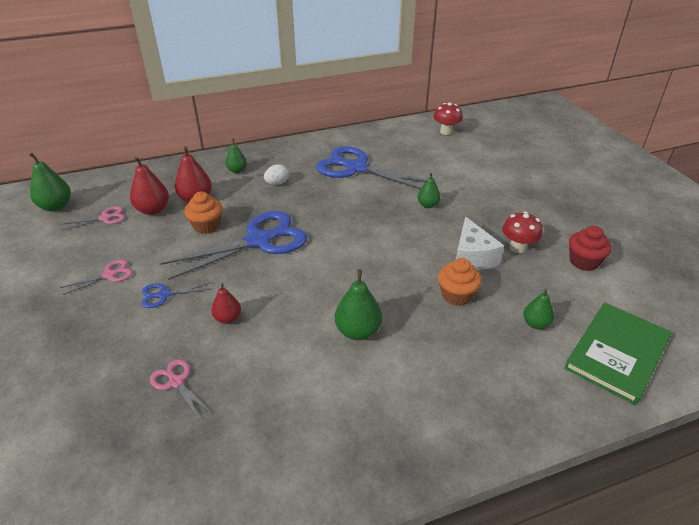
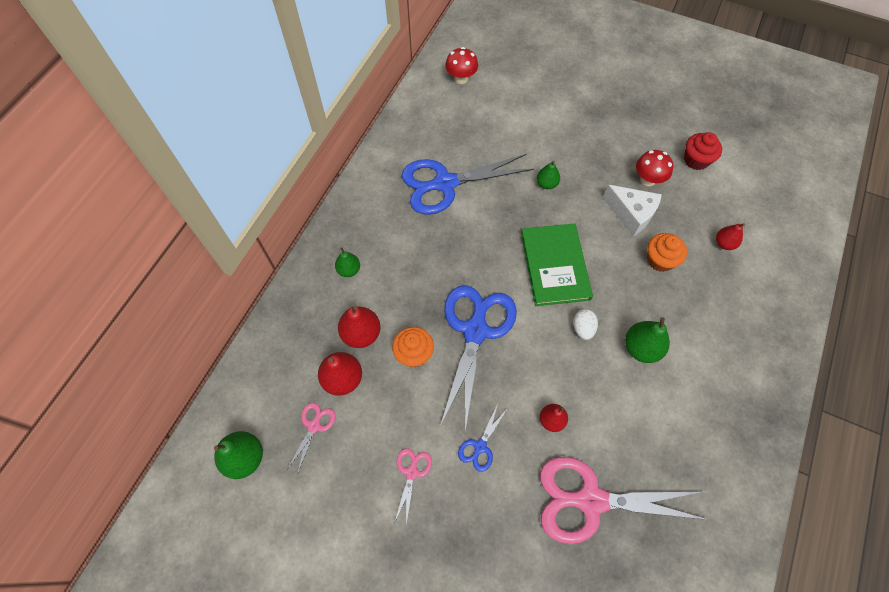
camera: 45 degrees left, 25 degrees up
pink scissors [150,359,210,421] -> pink scissors [540,457,709,544], size x2.26
white egg [264,164,289,185] -> white egg moved to [573,309,598,340]
green pear [523,289,554,329] -> red pear [716,223,745,250]
green book [564,303,672,405] -> green book moved to [521,223,593,306]

